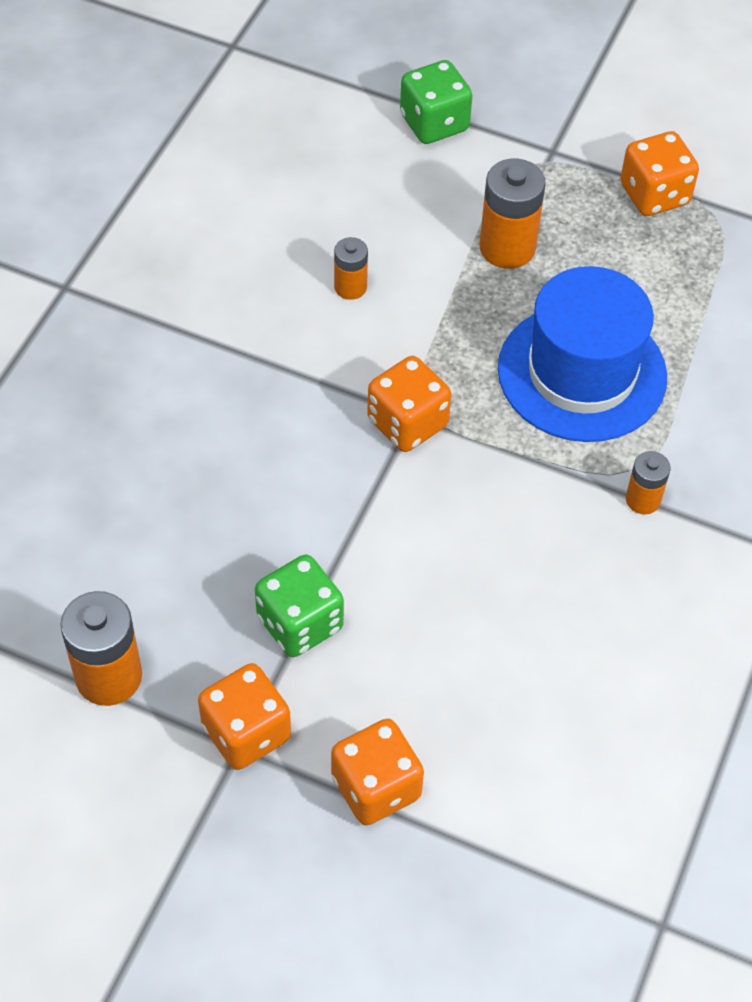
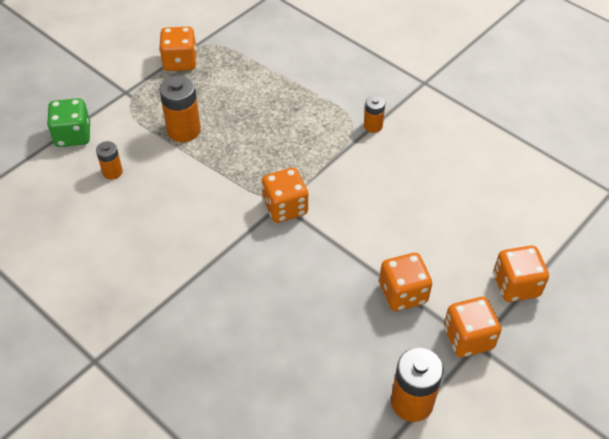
camera: 70 degrees left, 5 degrees down
green dice [255,555,344,657] -> orange dice [379,253,432,311]
orange battery [334,237,368,300] -> orange battery moved to [96,141,123,180]
blue hat [498,266,667,442] -> none

